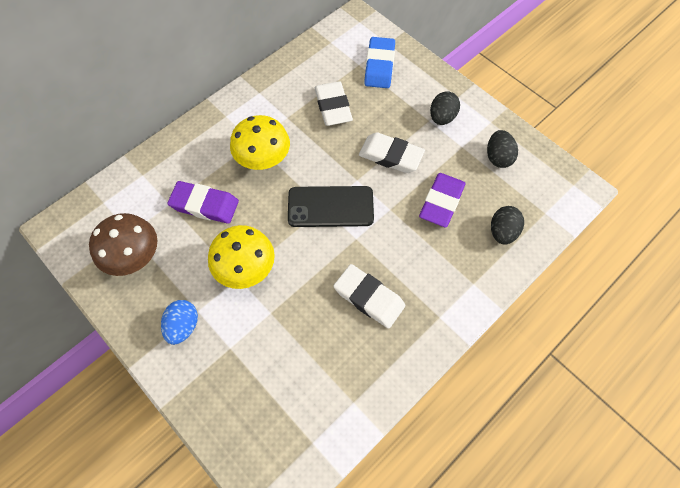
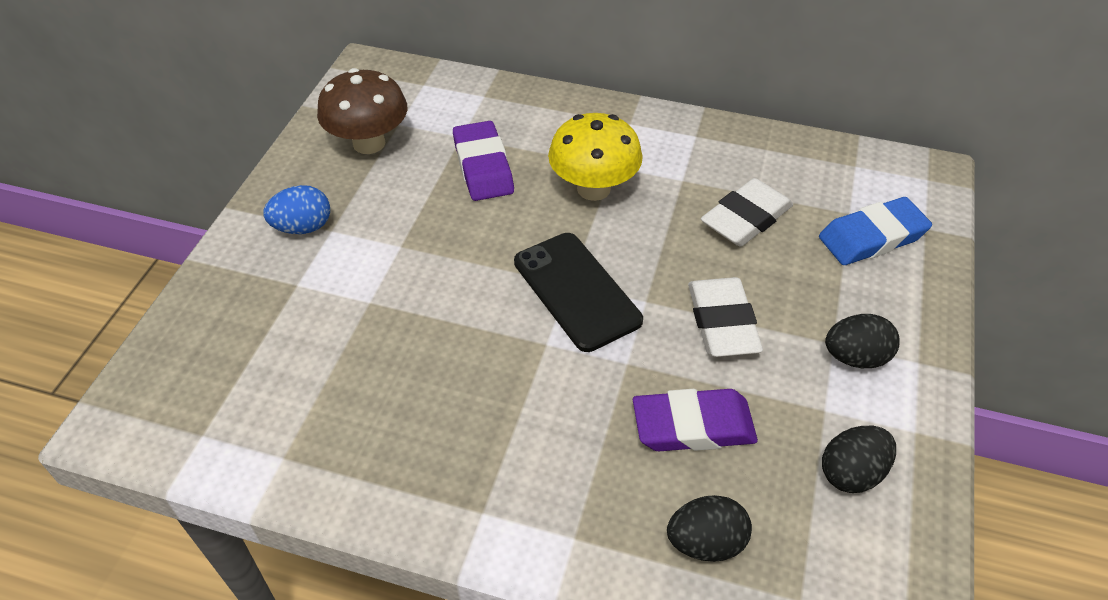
camera: 60 degrees right, 15 degrees down
yellow mushroom [208,225,275,289] -> none
white eraser [334,264,405,329] -> none

